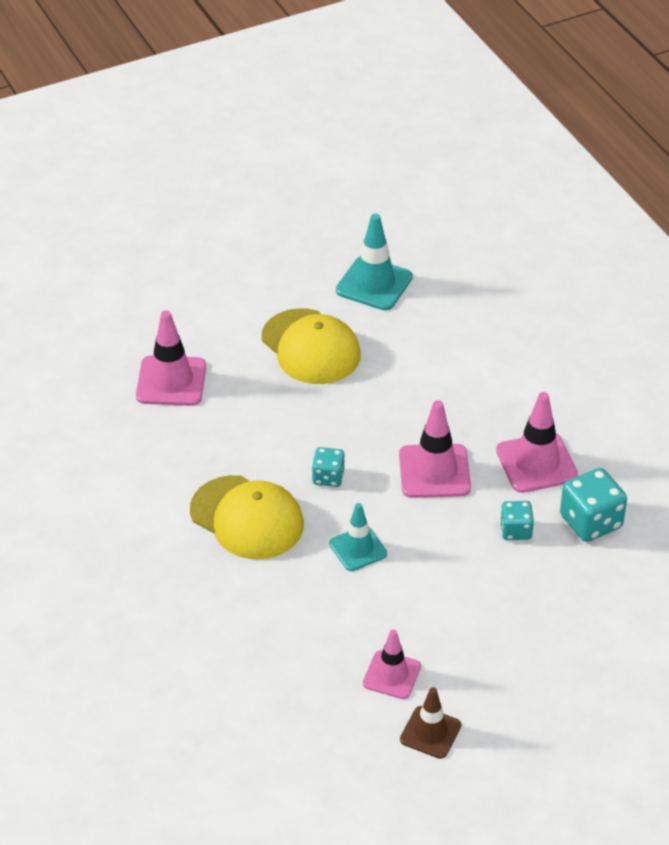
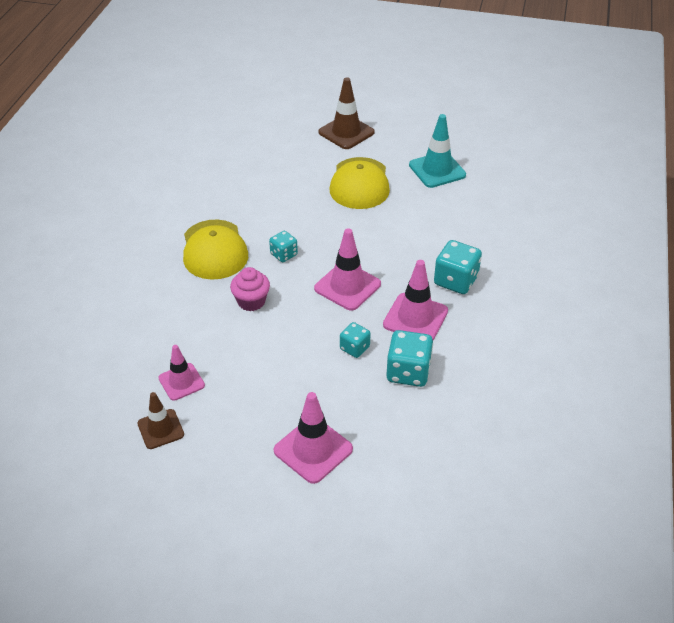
camera: 40 degrees right, 0 degrees up
pink traffic cone [136,310,206,406] -> pink traffic cone moved to [274,392,353,484]
turquoise traffic cone [329,503,387,571] -> pink cupcake [230,267,270,311]
none -> brown traffic cone [318,77,375,149]
none -> turquoise dice [434,240,482,294]

